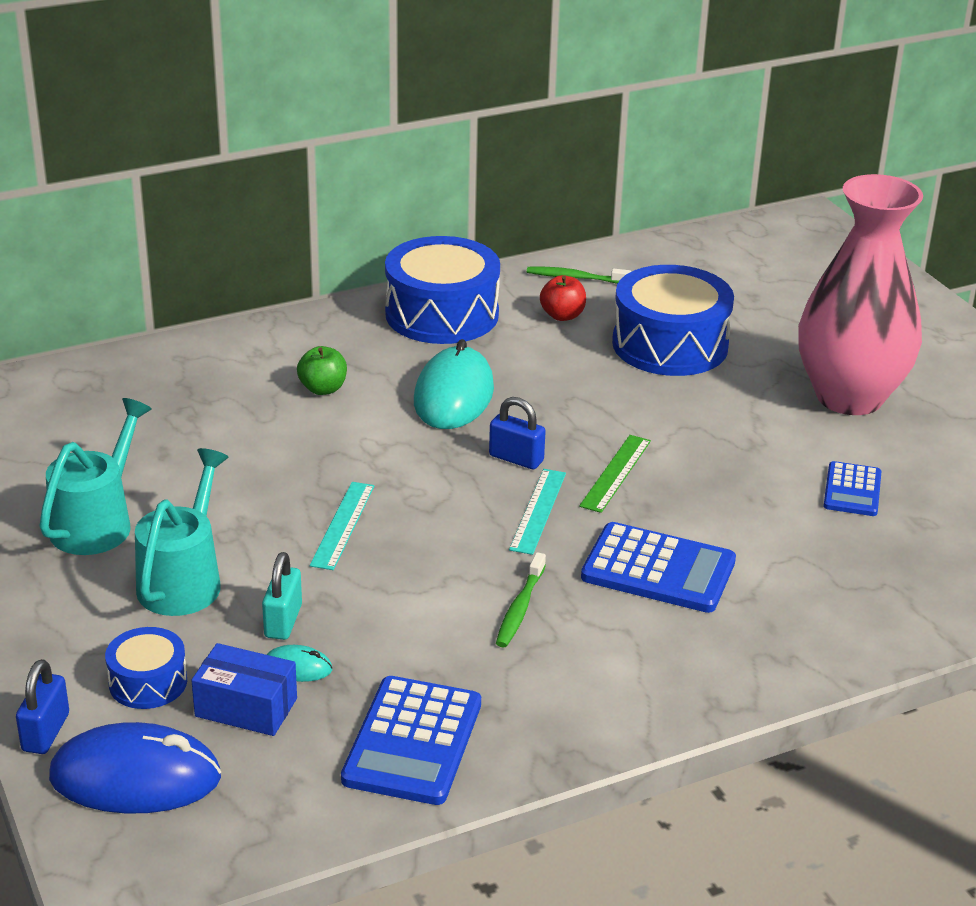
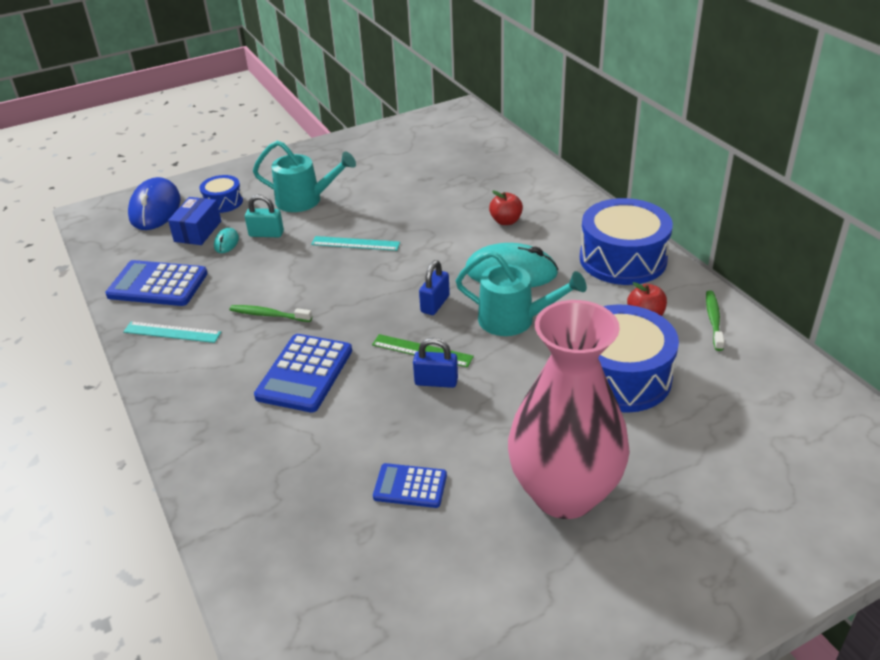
camera: 90 degrees right, 5 degrees up
blue padlock [16,659,69,754] -> blue padlock moved to [413,338,458,388]
turquoise watering can [39,398,152,555] -> turquoise watering can moved to [456,251,587,336]
green apple [297,346,347,395] -> red apple [489,190,523,225]
turquoise ruler [509,469,566,555] -> turquoise ruler moved to [123,322,221,343]

